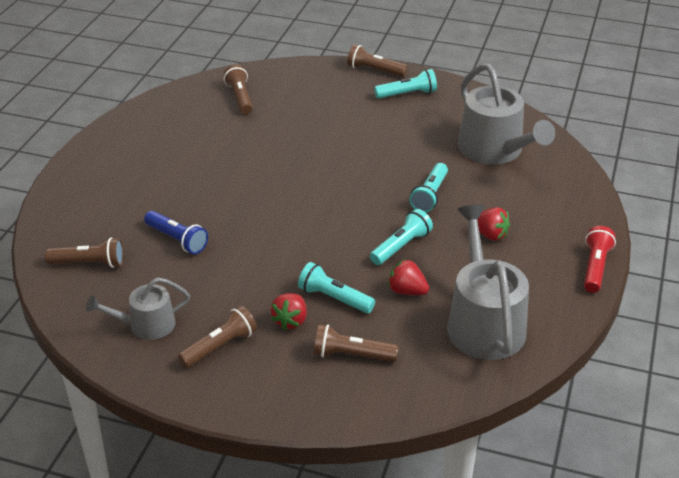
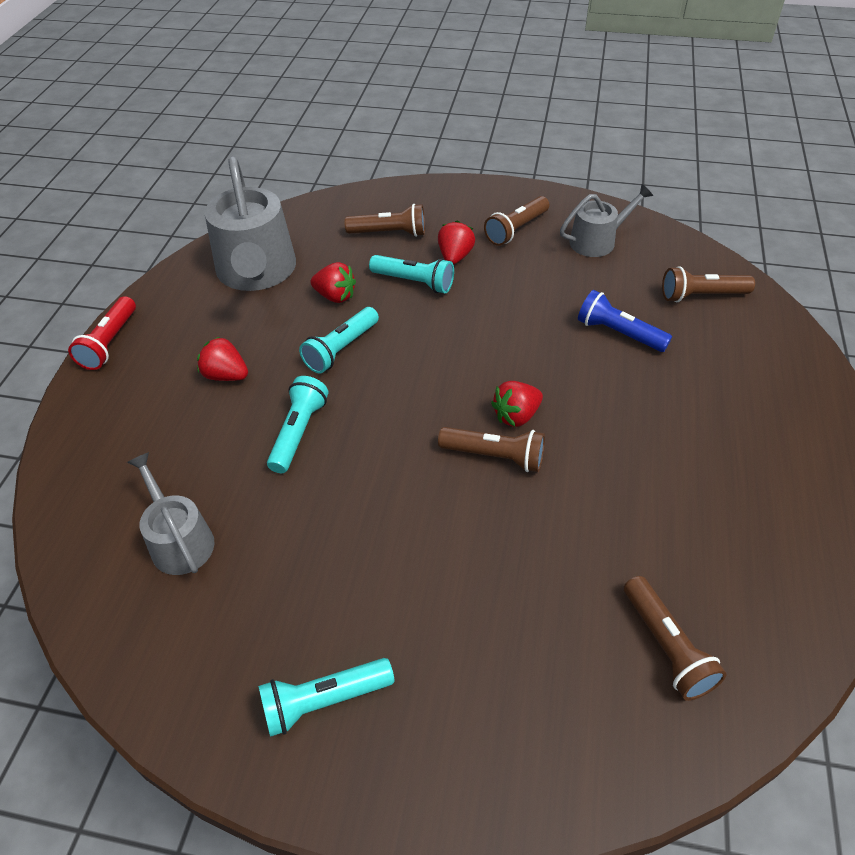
camera: 175 degrees right, 10 degrees up
brown flashlight [347,44,408,77] -> brown flashlight moved to [438,427,545,472]
grey watering can [458,64,555,164] -> grey watering can [127,452,215,575], size x0.56
none -> red strawberry [491,381,543,427]

